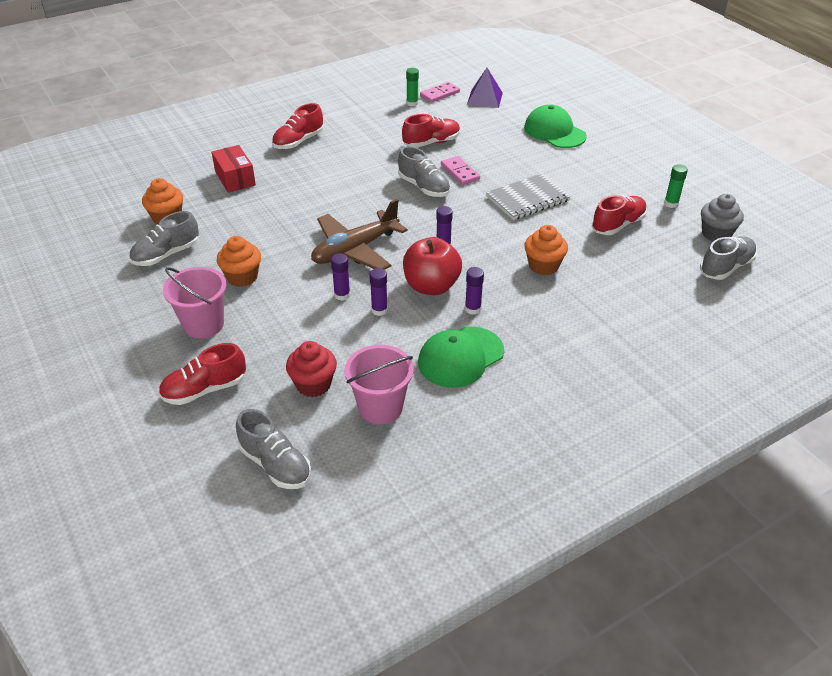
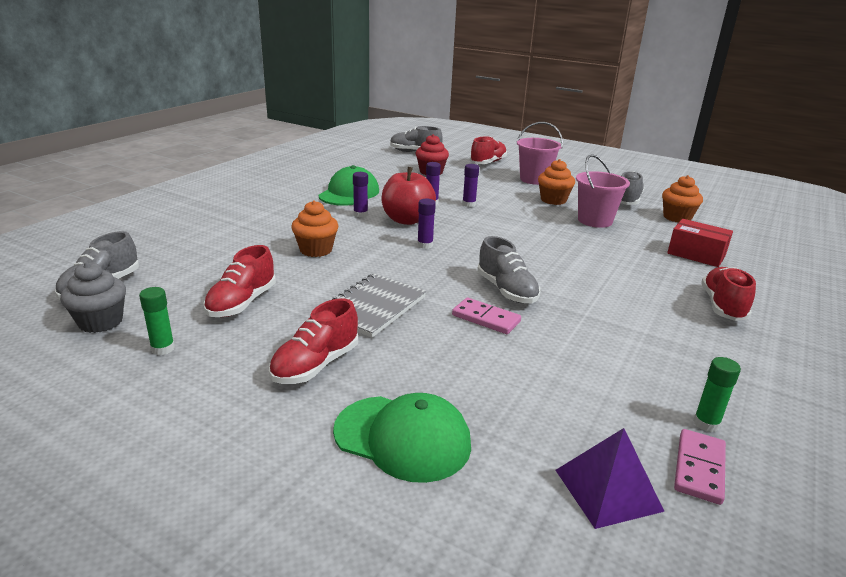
camera: 150 degrees right, 15 degrees down
brown plane [311,199,408,270] -> none
pink bucket [345,345,414,424] -> pink bucket moved to [576,154,630,228]
grey shoe [398,146,450,197] -> grey shoe turned 135 degrees counterclockwise [477,236,540,303]
red shoe [402,114,460,148] -> red shoe moved to [269,299,358,384]

